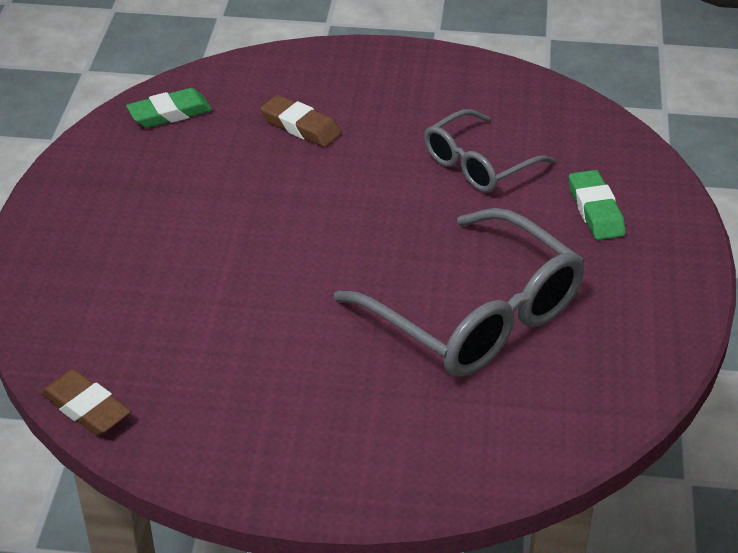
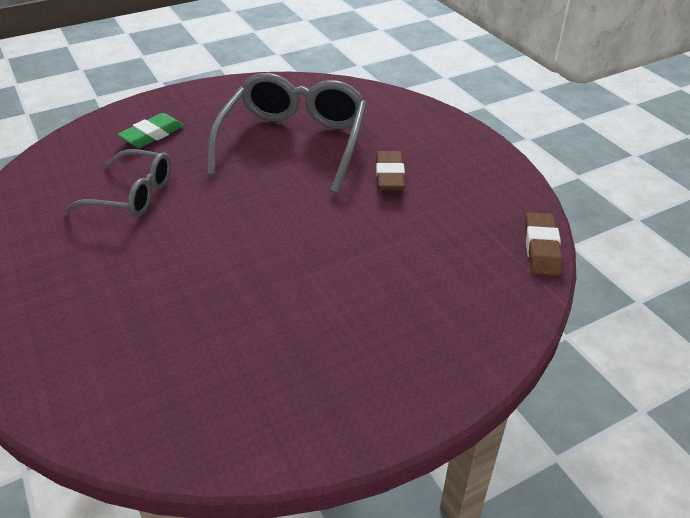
camera: 125 degrees left, 0 degrees up
green eraser [126,88,212,128] -> none
brown eraser [260,95,342,147] -> brown eraser moved to [376,151,405,190]

